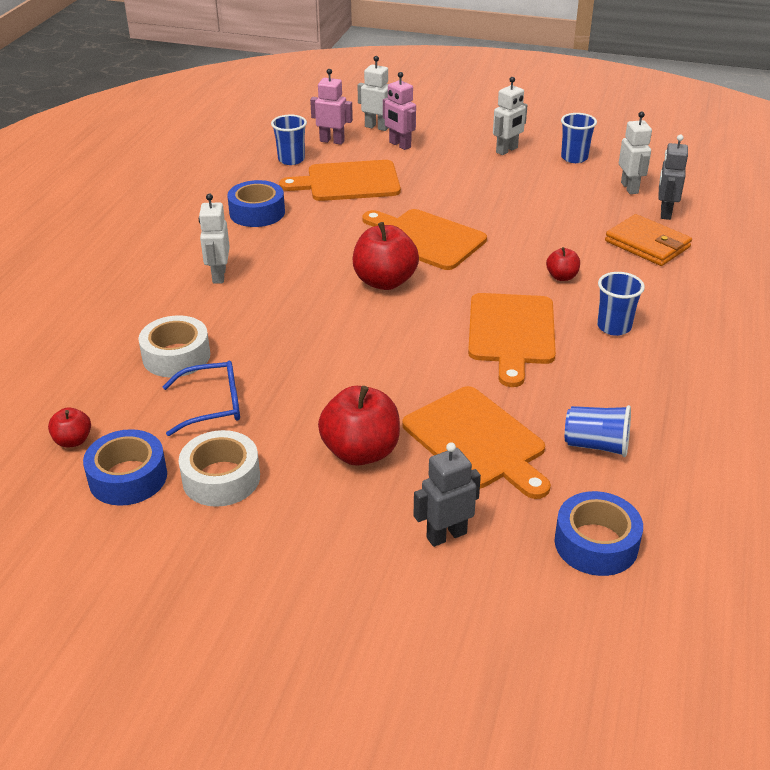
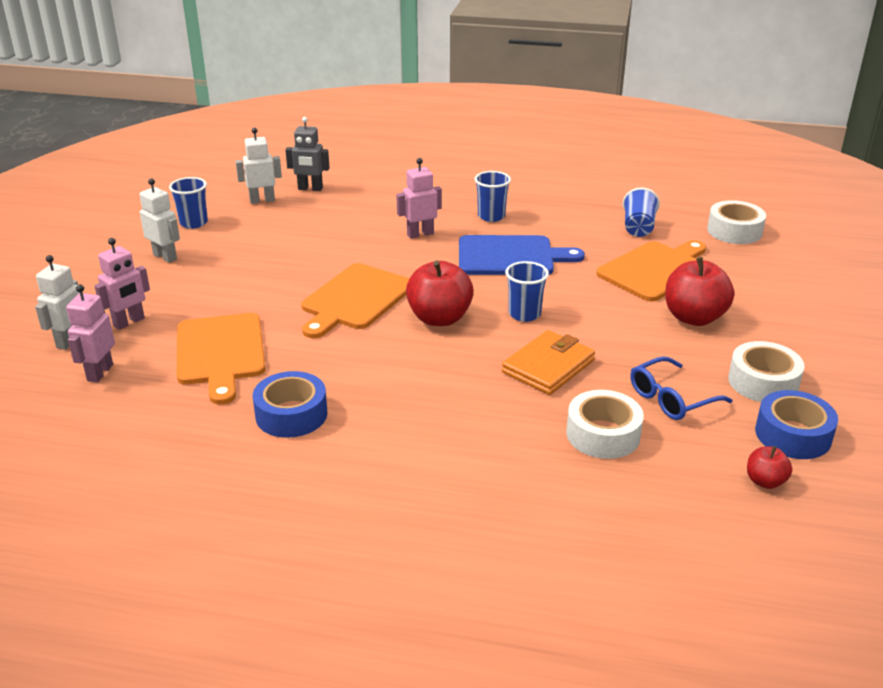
camera: 95 degrees left, 5 degrees down
blue glasses [163,361,240,436] -> blue glasses turned 105 degrees counterclockwise [630,356,732,420]
white robot [199,194,230,284] -> none
blue cup [271,115,307,165] -> blue cup moved to [505,261,549,322]
grey robot [414,442,481,547] -> none
orange cutting board [468,293,556,387] -> blue cutting board [459,235,585,275]
red apple [546,247,580,281] -> pink robot [396,158,442,239]
blue tape [555,491,643,576] -> white tape [707,200,766,244]
orange wallet [605,214,692,266] -> orange wallet moved to [502,330,595,395]

